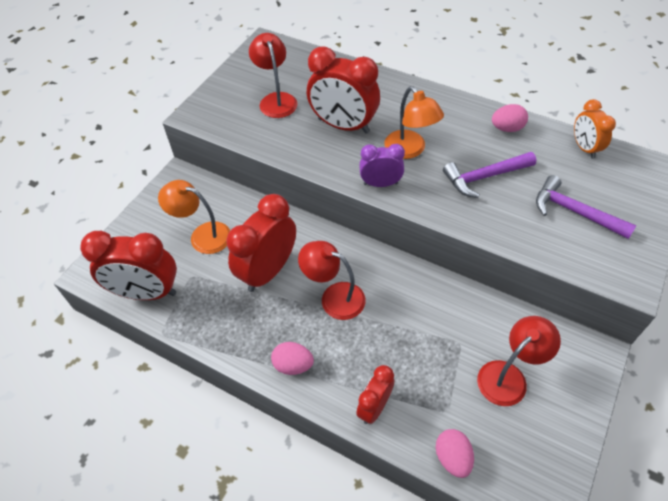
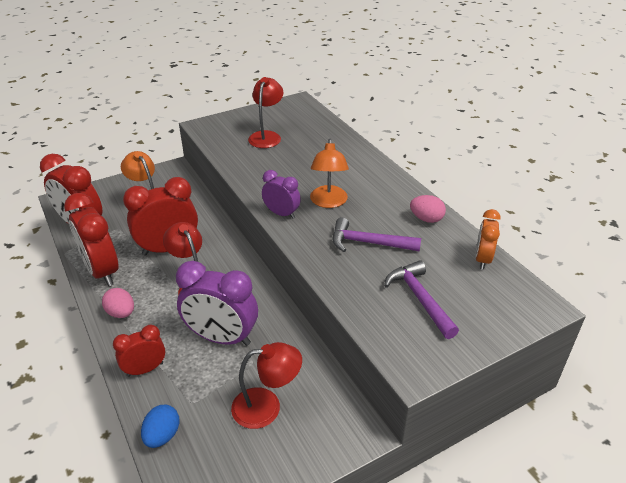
camera: 30 degrees right, 15 degrees down
red clock [307,46,380,133] -> red clock moved to [64,193,118,286]
pink egg [436,429,474,478] -> blue egg [141,405,179,448]
none -> purple clock [176,261,258,346]

